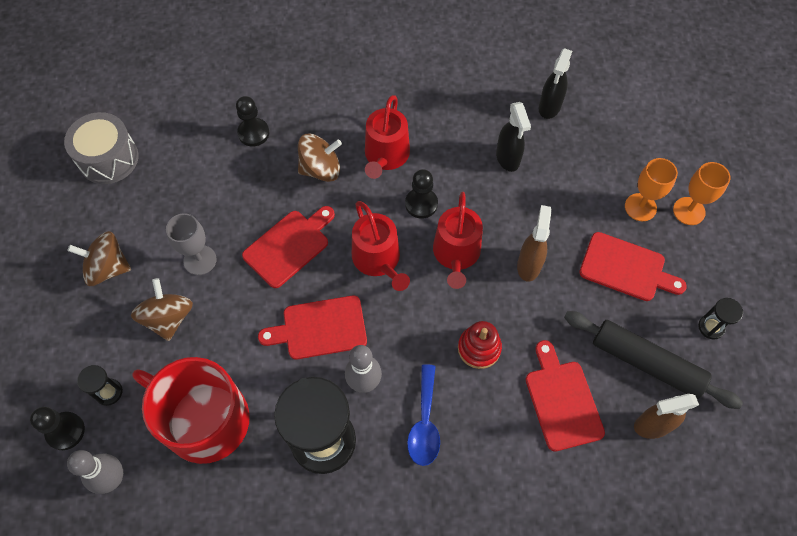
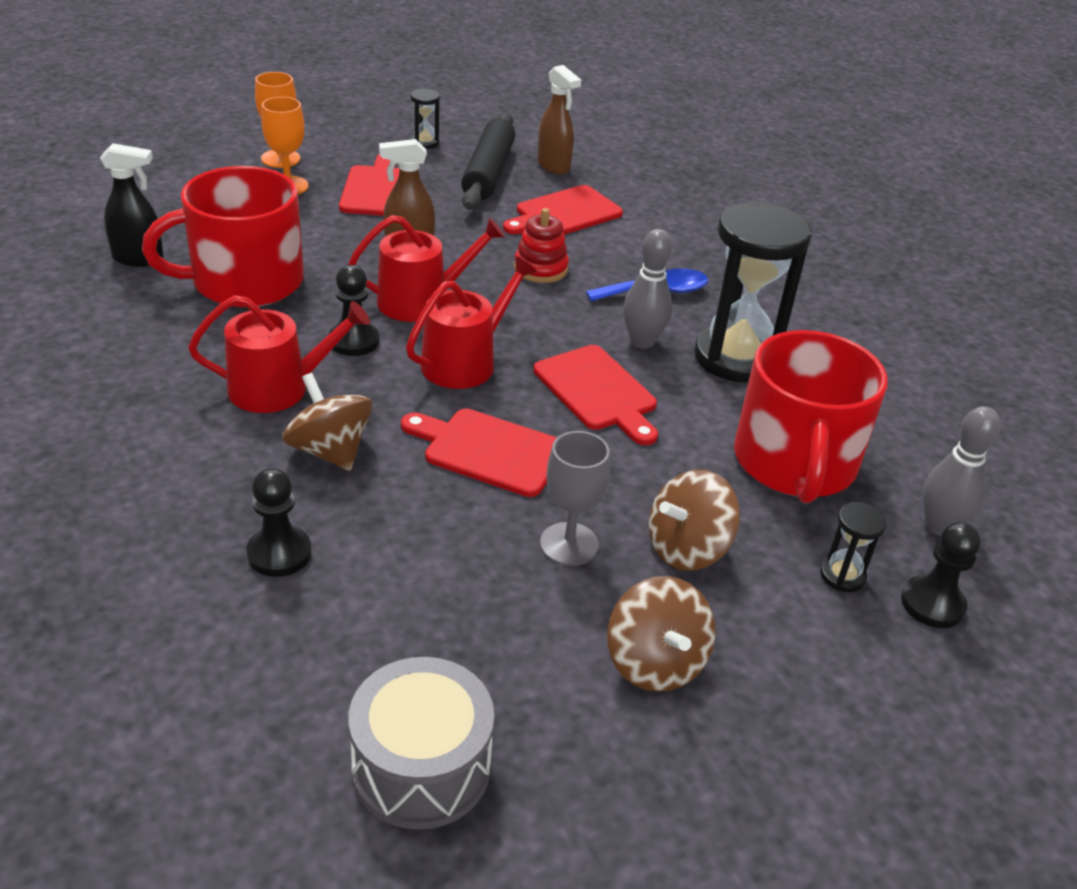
camera: 115 degrees left, 25 degrees down
black spray bottle [496,102,531,172] -> red mug [142,166,304,307]

